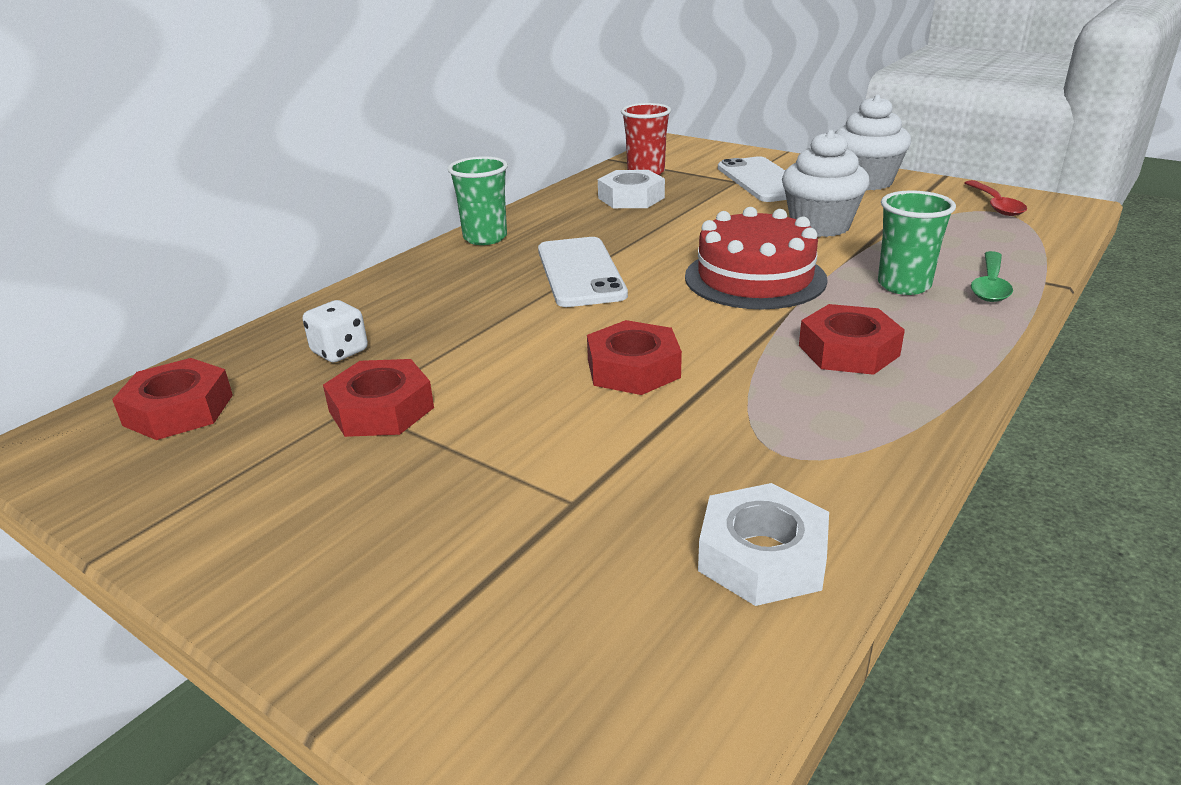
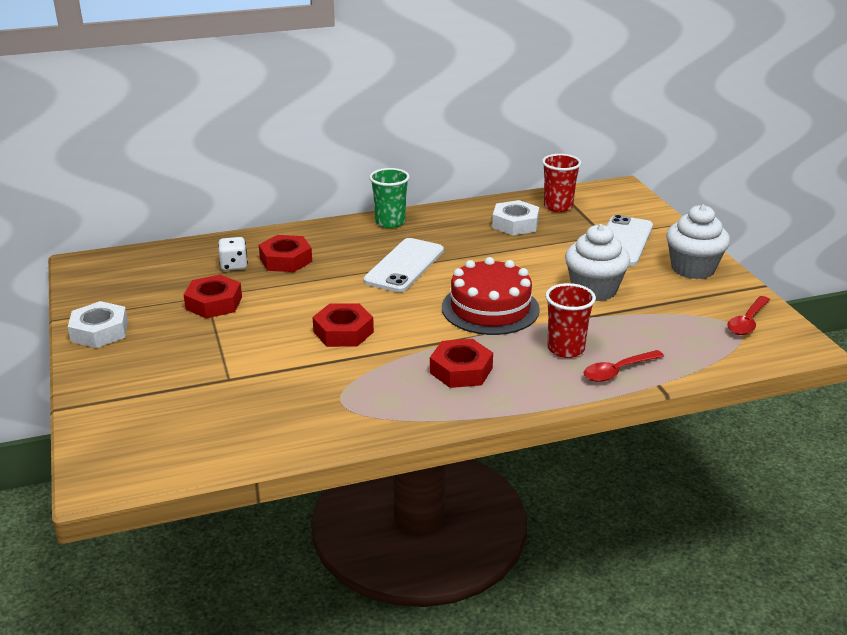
camera: 35 degrees right, 0 degrees up
red nut [112,358,233,440] -> red nut moved to [259,235,312,272]
white nut [698,483,829,606] -> white nut moved to [68,301,128,348]
green cup [878,190,956,295] -> red cup [545,283,596,358]
green spoon [971,251,1013,302] -> red spoon [584,350,664,382]

